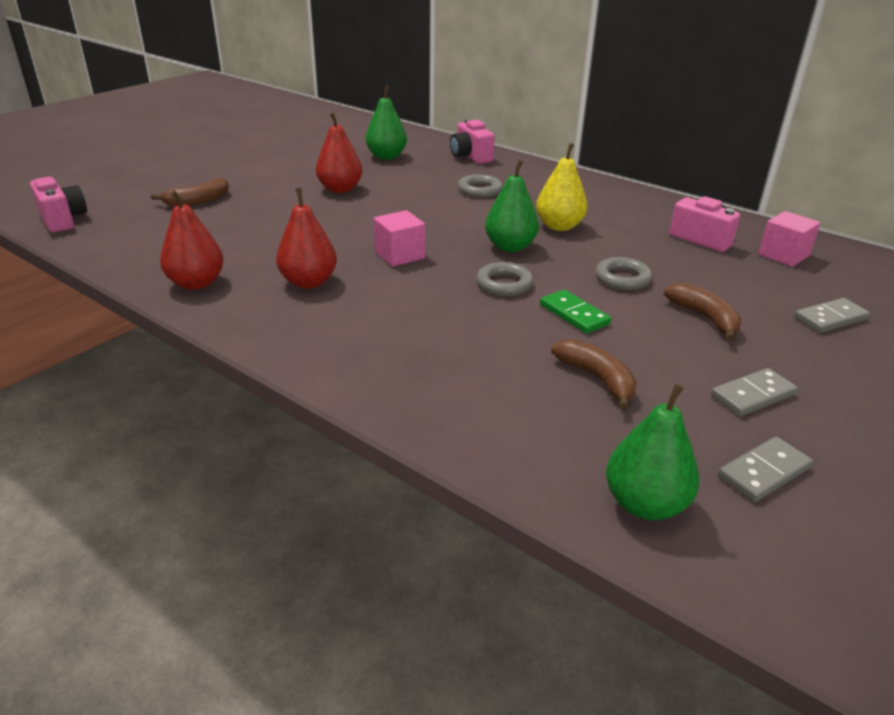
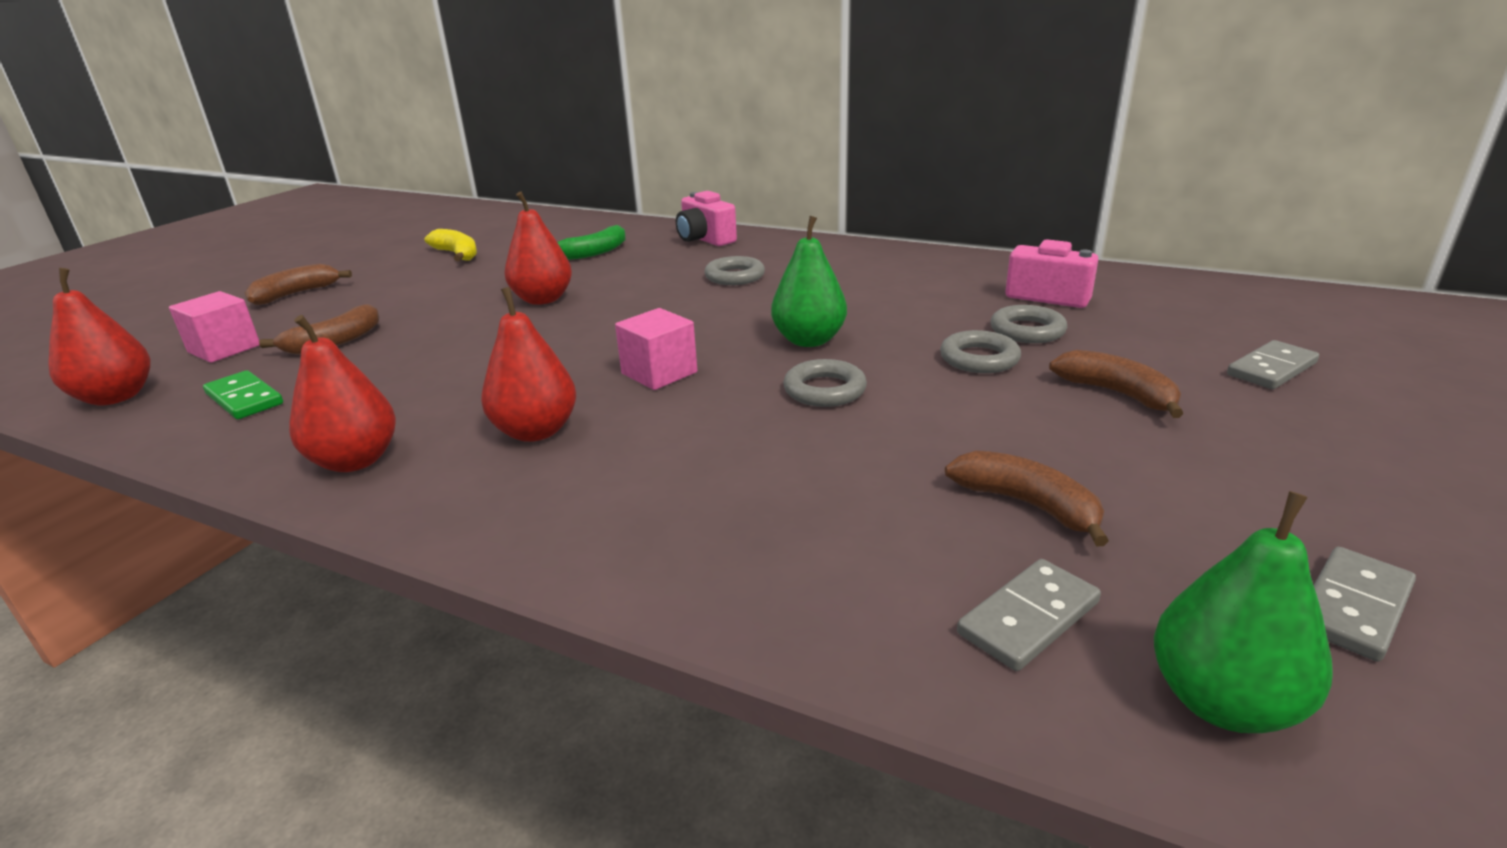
camera: 10 degrees left, 5 degrees down
pink camera [30,177,87,232] -> red pear [48,268,150,406]
green pear [365,85,407,160] -> green banana [557,225,625,260]
yellow pear [536,143,588,231] -> none
green domino [540,290,611,334] -> green domino moved to [203,370,283,419]
grey domino [711,368,798,416] -> grey domino moved to [957,559,1101,671]
pink cube [758,211,821,267] -> pink cube moved to [169,291,259,363]
none -> brown banana [245,264,352,305]
none -> yellow banana [424,229,477,261]
none -> grey ring [991,305,1067,343]

